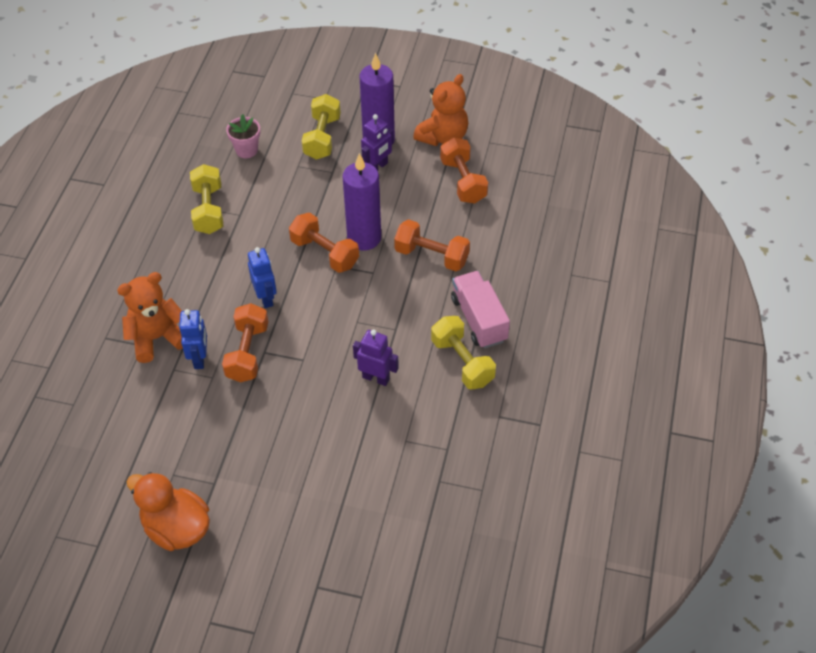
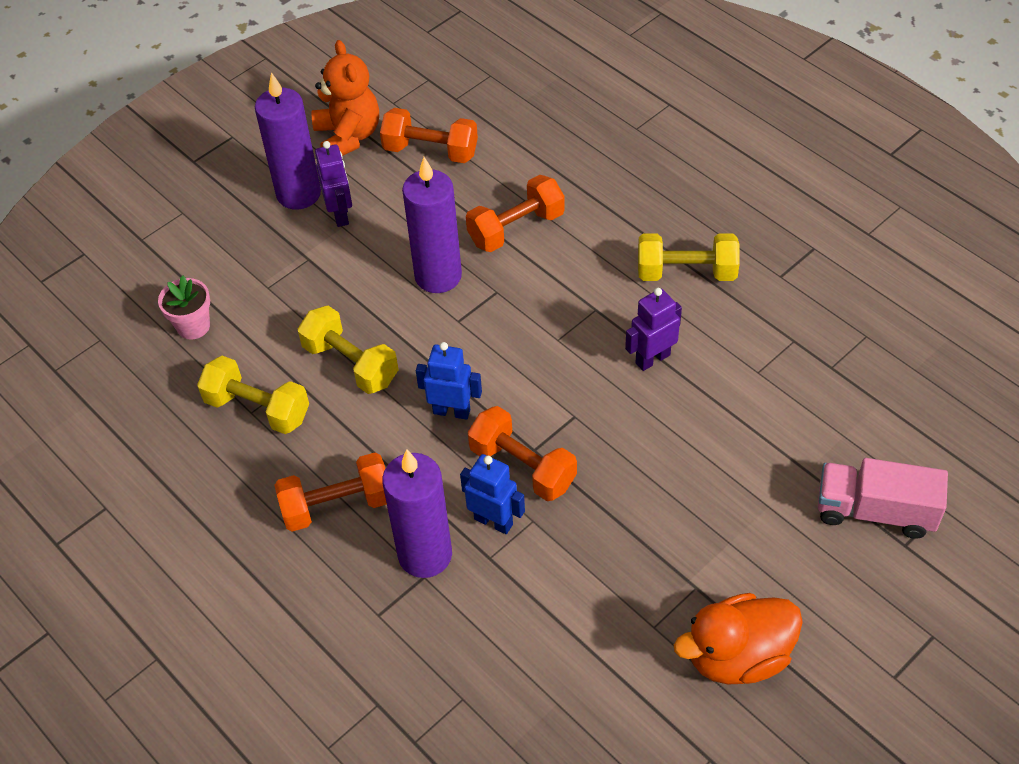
camera: 55 degrees left, 0 degrees up
orange teddy bear [117,272,183,363] -> purple candle [382,450,452,578]
orange dumbbell [289,212,359,273] -> orange dumbbell moved to [275,453,387,532]
yellow dumbbell [302,94,341,160] -> yellow dumbbell moved to [298,306,399,394]
pink truck [451,271,510,348] -> pink truck moved to [818,458,948,539]

